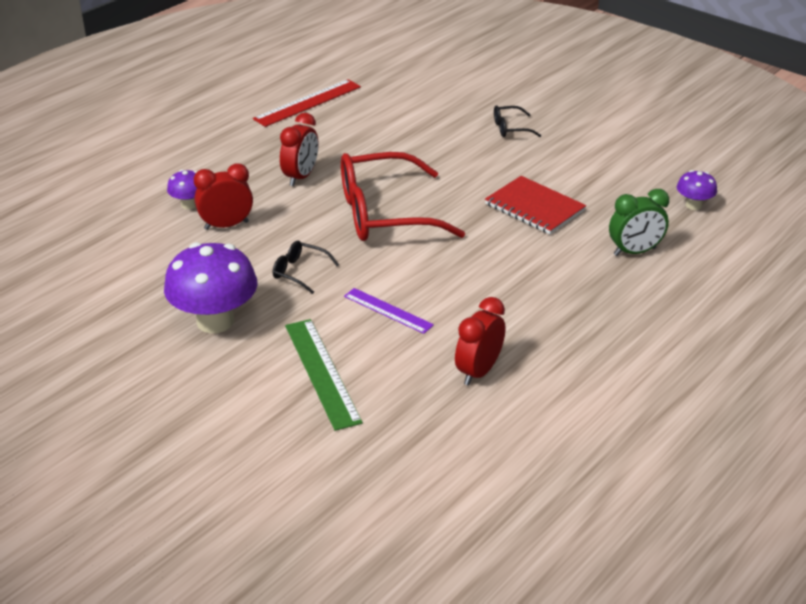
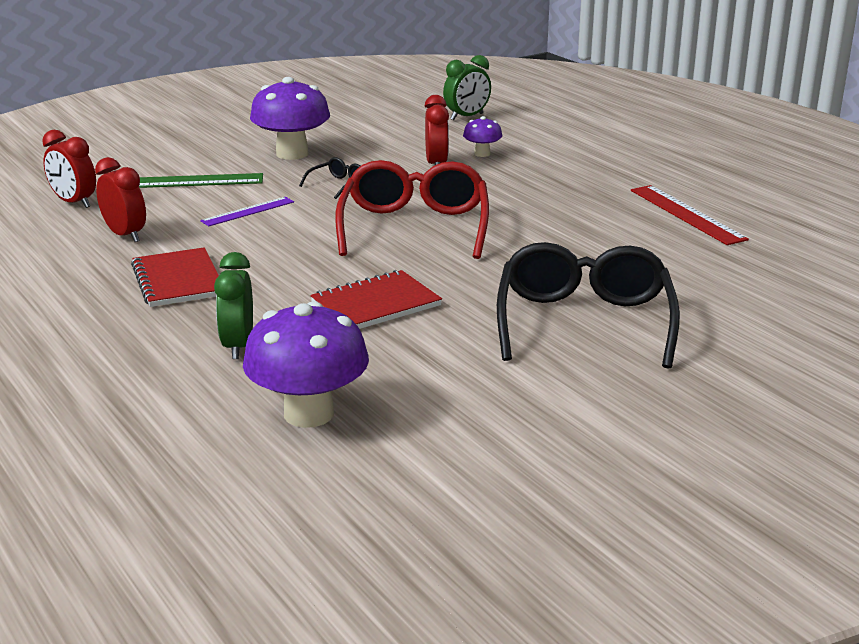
camera: 105 degrees right, 10 degrees down
red clock [280,113,318,186] -> red clock moved to [42,130,96,208]
black glasses [494,106,541,137] -> black glasses [497,242,680,369], size x2.38
purple mushroom [677,170,717,210] -> purple mushroom [243,301,369,428], size x2.01
none -> red notebook [131,247,219,307]
none -> green clock [443,55,491,120]

